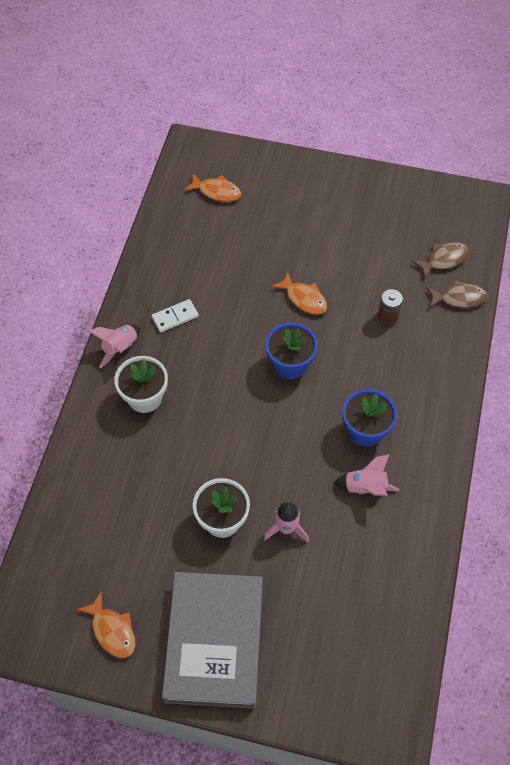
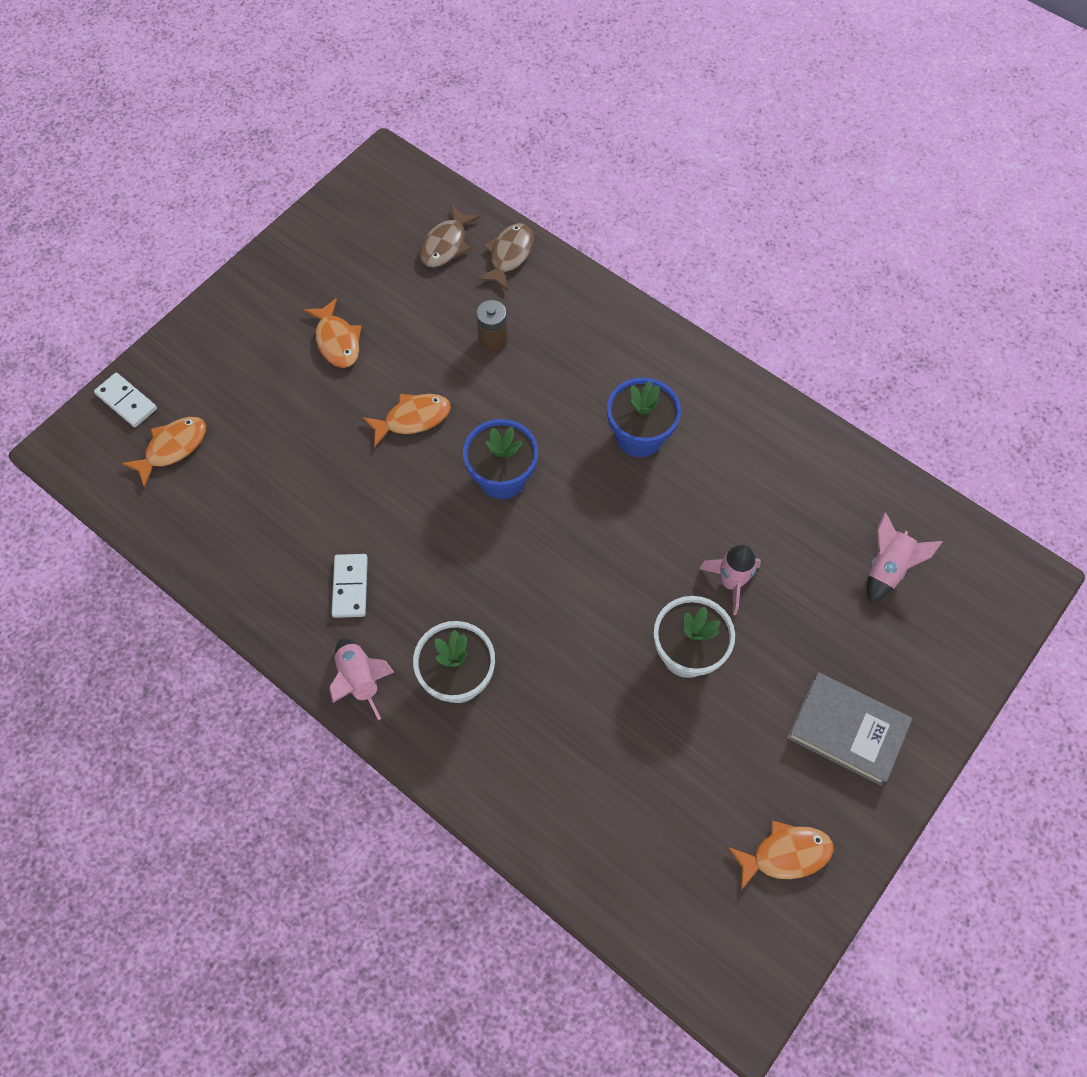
camera: 65 degrees left, 5 degrees up
grey book [162,572,263,708] -> grey book [787,672,912,786], size x0.59
pink rocket [333,454,399,496] -> pink rocket moved to [867,512,942,603]
brown fish [411,242,469,279] -> brown fish turned 150 degrees counterclockwise [420,205,481,268]
none -> white domino [94,373,157,427]
none -> orange fish [304,298,361,368]

